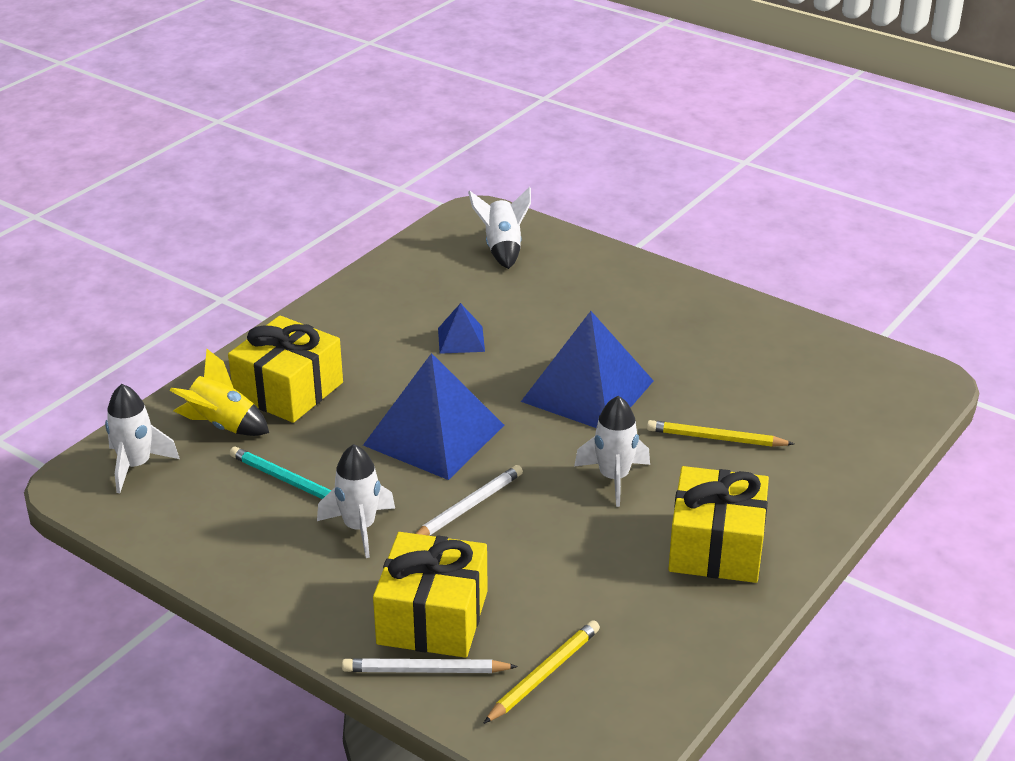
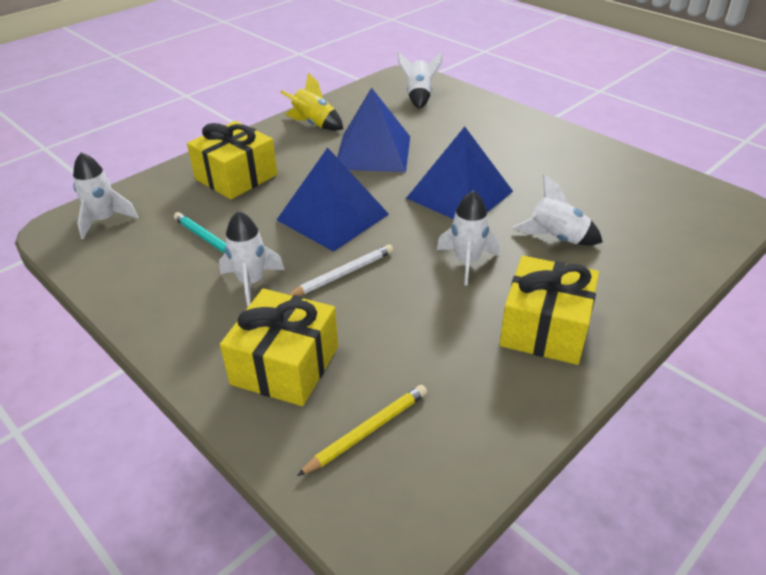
camera: 10 degrees right, 5 degrees up
yellow rocket [170,349,269,436] -> yellow rocket moved to [280,73,343,131]
white pencil [342,658,518,673] -> none
blue pyramid [438,303,485,354] -> blue pyramid [337,87,410,172], size x2.09
yellow pencil [647,420,794,447] -> white rocket [513,175,603,245]

